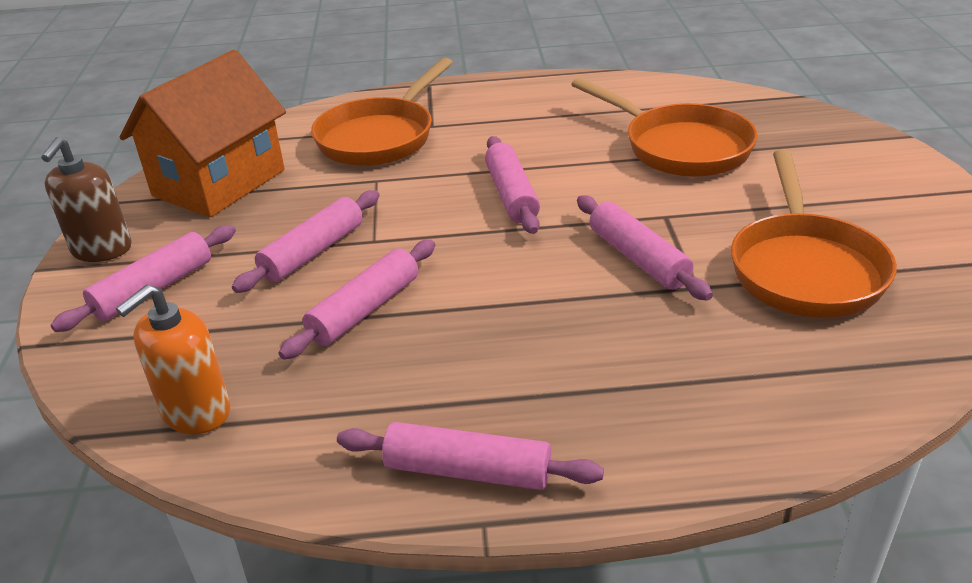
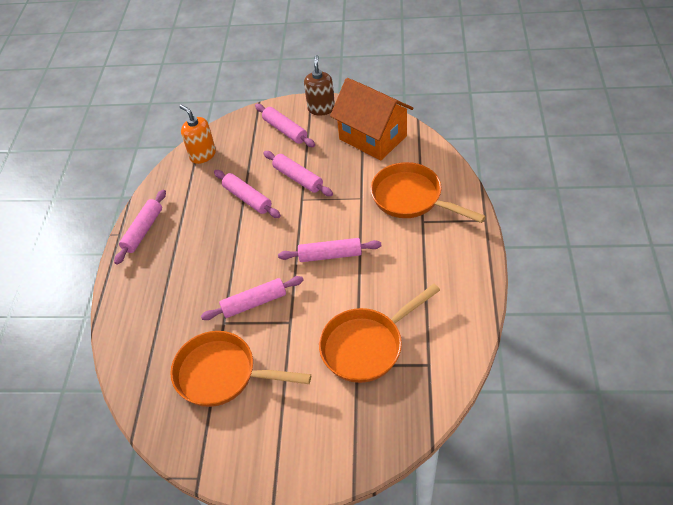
camera: 100 degrees right, 15 degrees up
brown soap dispenser [41,137,132,262] -> brown soap dispenser turned 75 degrees clockwise [304,55,335,116]

